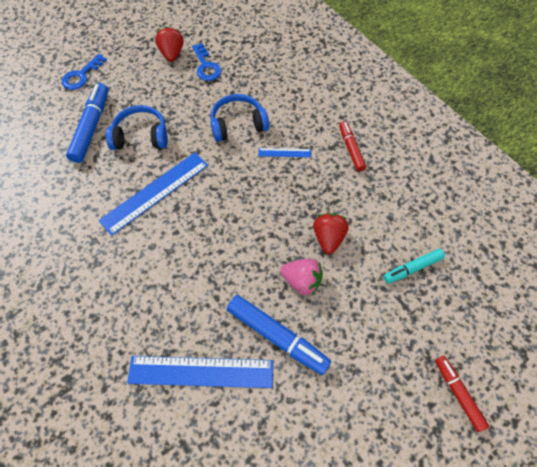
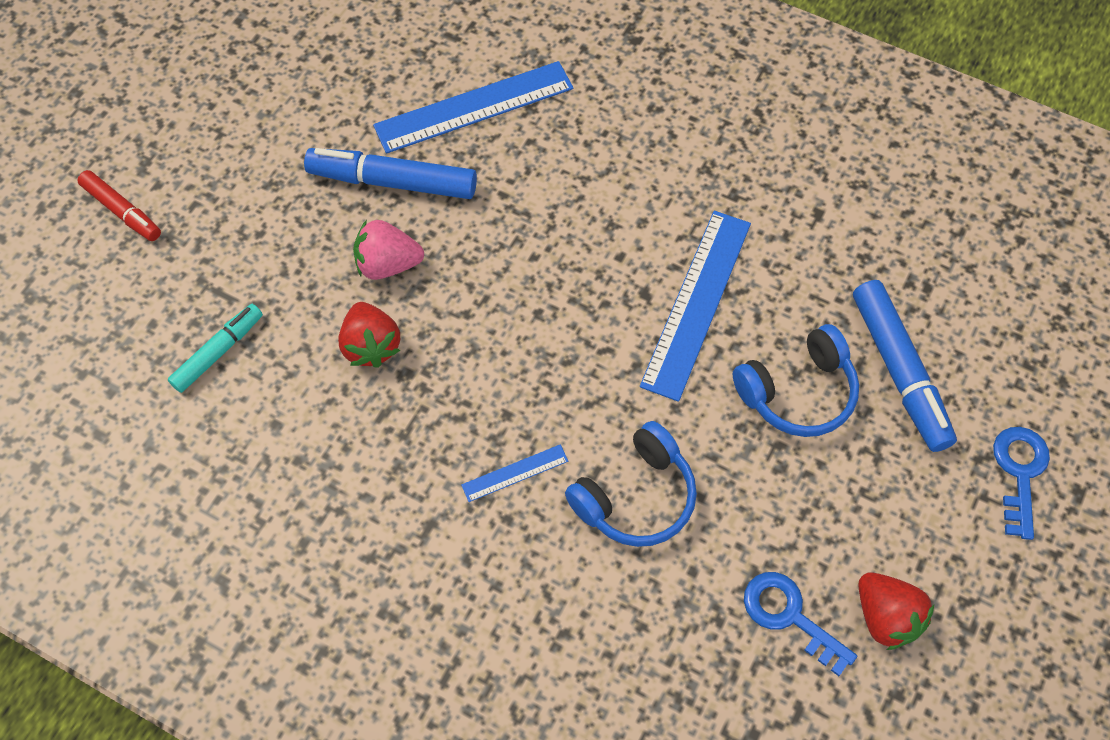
camera: 155 degrees right, 0 degrees up
red marker [339,121,366,172] -> none

